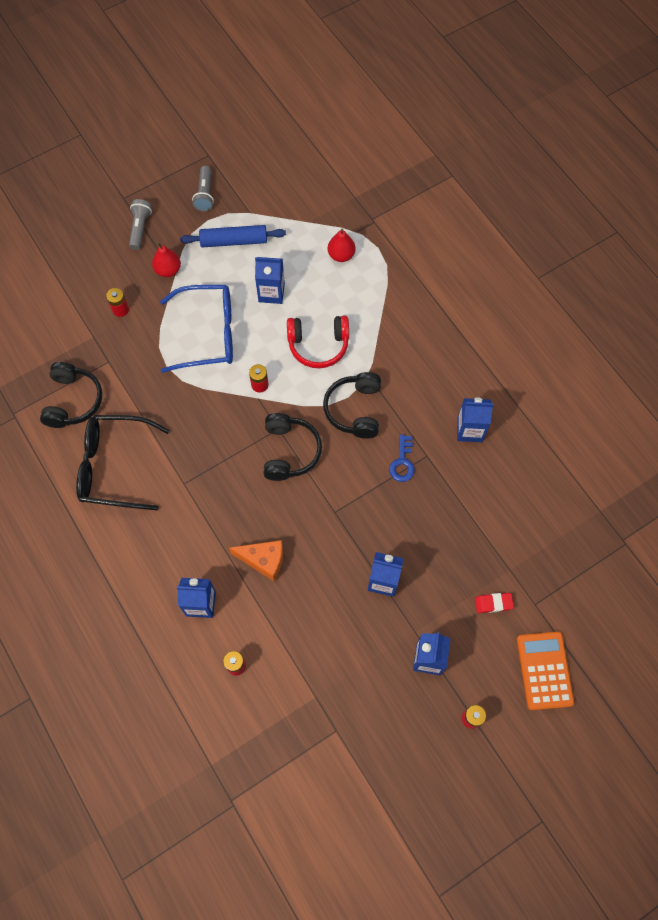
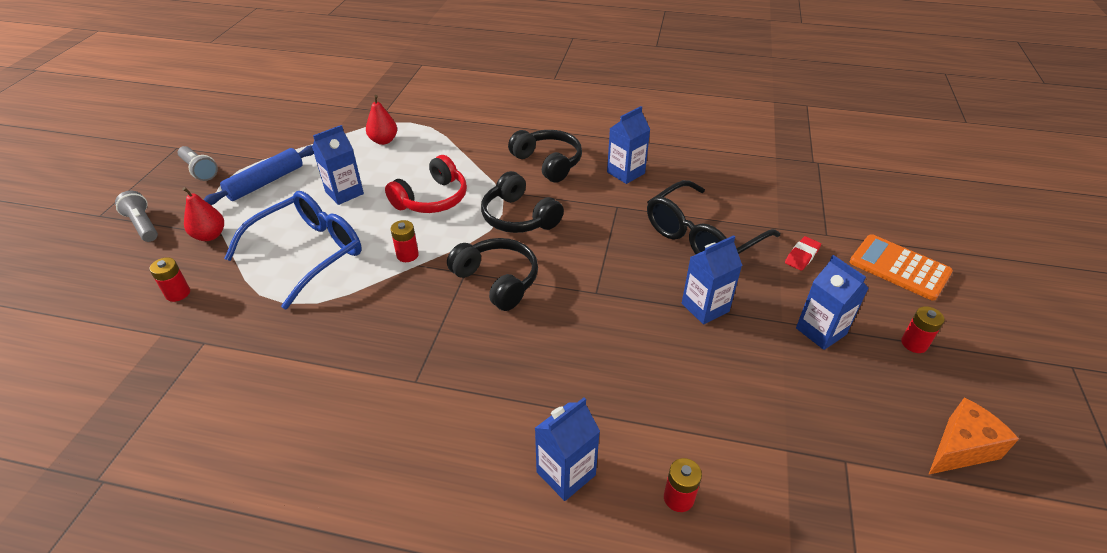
camera: 45 degrees left, 25 degrees down
black headphones [40,362,103,428] -> black headphones moved to [508,130,582,183]
black glasses [76,415,170,510] -> black glasses moved to [647,180,780,254]
orange cheese [229,540,283,581] -> orange cheese moved to [928,397,1019,475]
blue key [389,435,415,482] -> none

